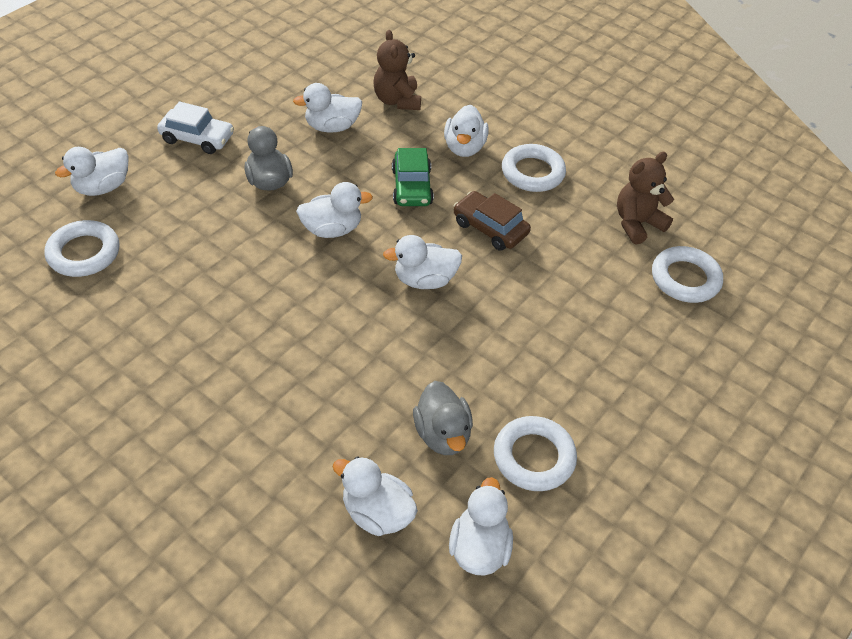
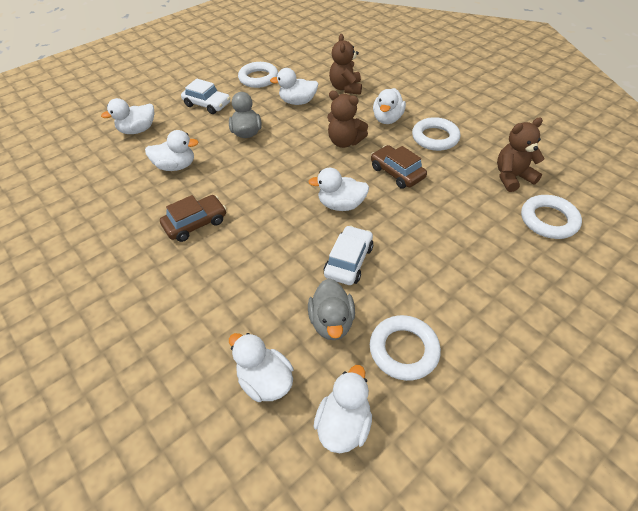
camera: 15 degrees right, 0 degrees up
white ring [45,220,119,277] -> white ring moved to [238,62,278,88]
white duck [296,182,373,238] -> white duck moved to [145,130,199,171]
green car [392,148,434,206] -> brown teddy bear [327,91,368,148]
none -> brown car [160,195,226,242]
none -> white car [324,225,373,285]

